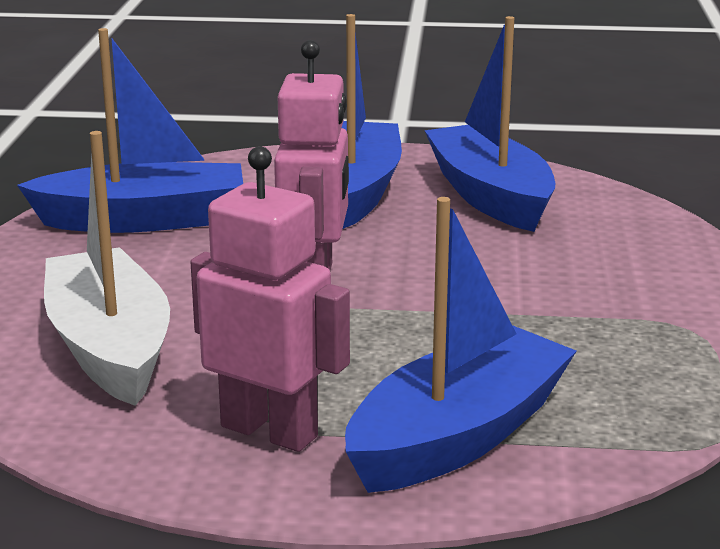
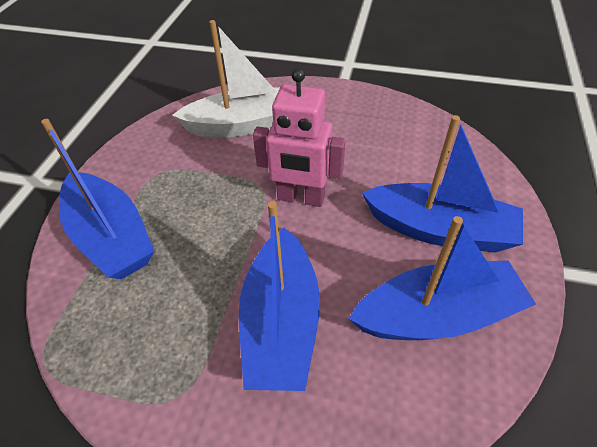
camera: 100 degrees right, 25 degrees up
blue boat [17,28,243,233] -> blue boat moved to [239,201,320,391]
pink robot [191,146,350,452] -> none

